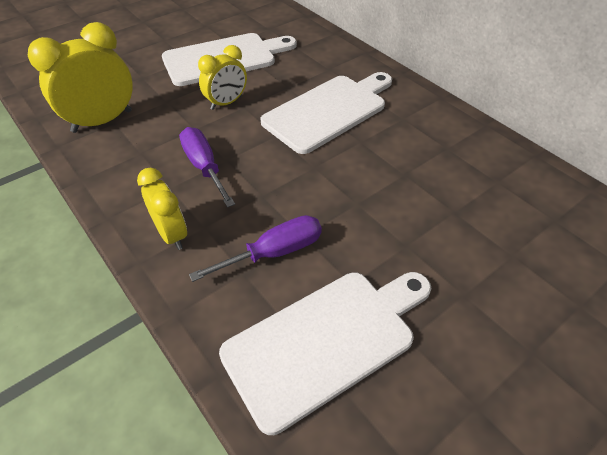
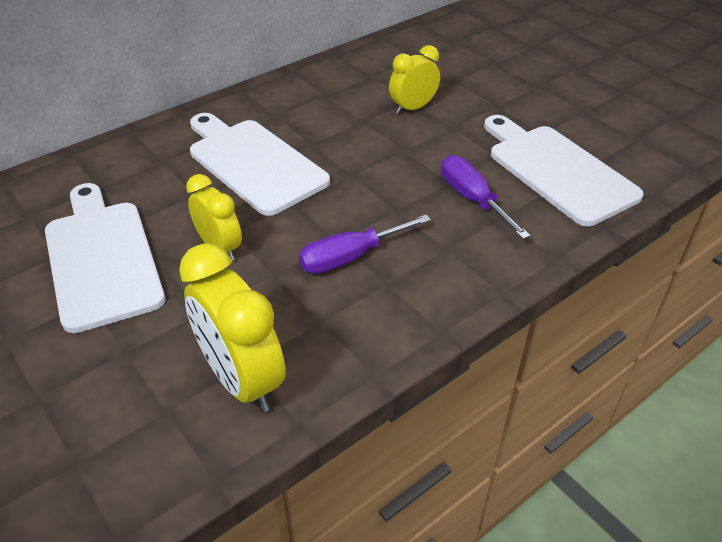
camera: 90 degrees left, 5 degrees down
yellow clock [137,168,187,250] -> yellow clock moved to [389,45,440,114]

